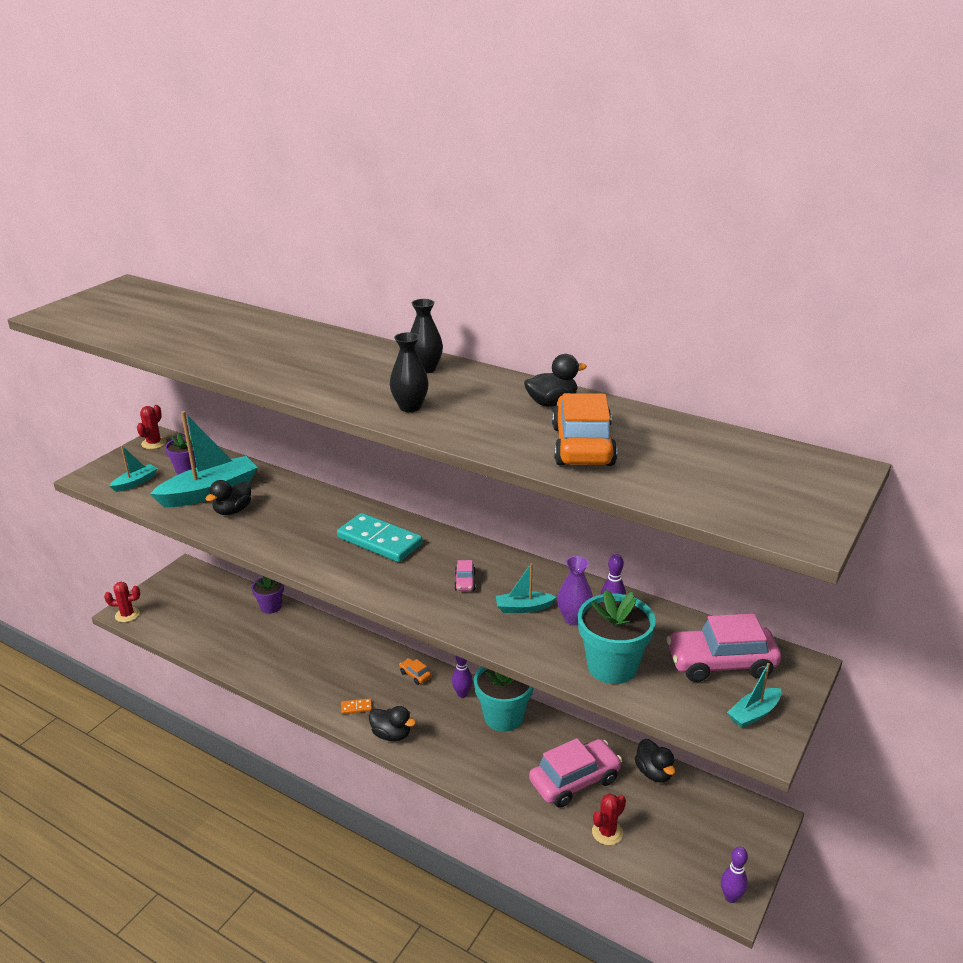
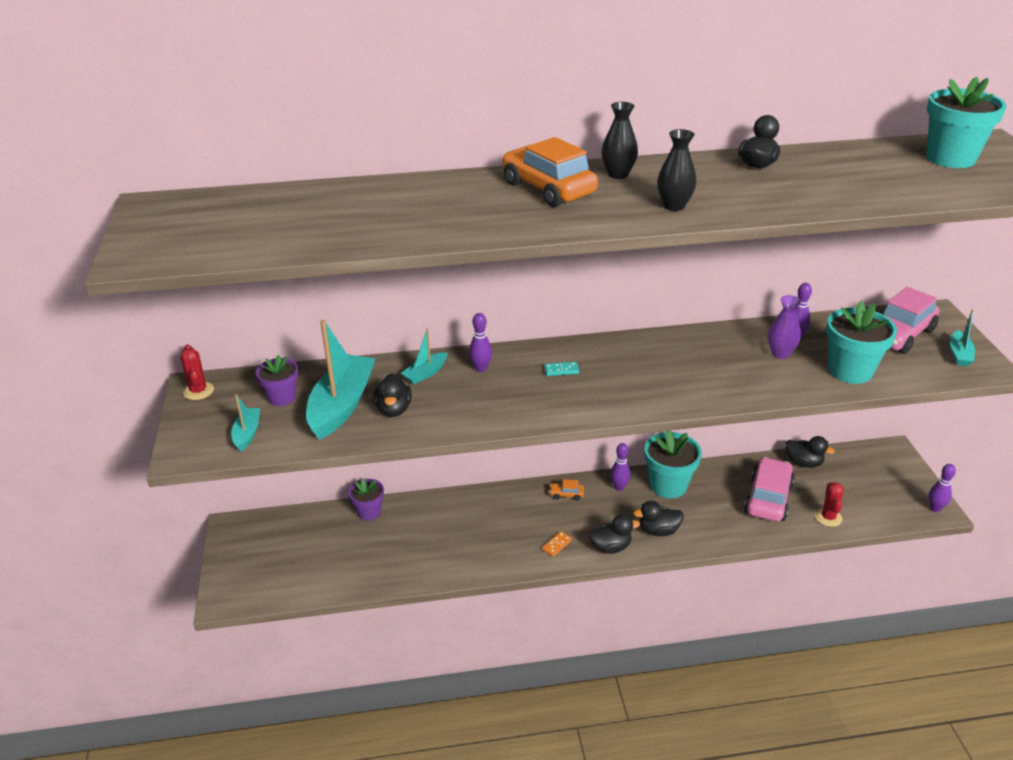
camera: 40 degrees left, 5 degrees up
red cactus [104,582,140,622] -> none
turquoise domino [337,513,423,562] -> turquoise domino [544,362,579,376], size x0.40
pink car [454,560,476,591] -> none
turquoise boat [496,563,556,613] -> turquoise boat moved to [401,329,448,384]
orange car [552,393,617,466] -> orange car moved to [502,137,598,207]
none -> purple bowling pin [469,313,492,372]
none -> black duck [633,501,684,536]
none -> turquoise flower pot [927,77,1007,168]

